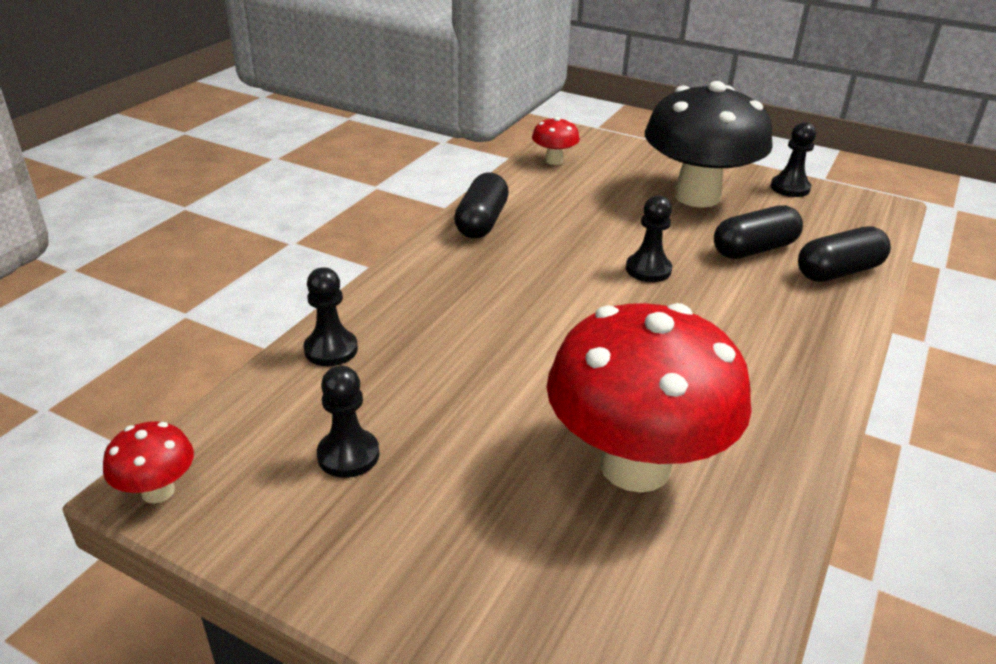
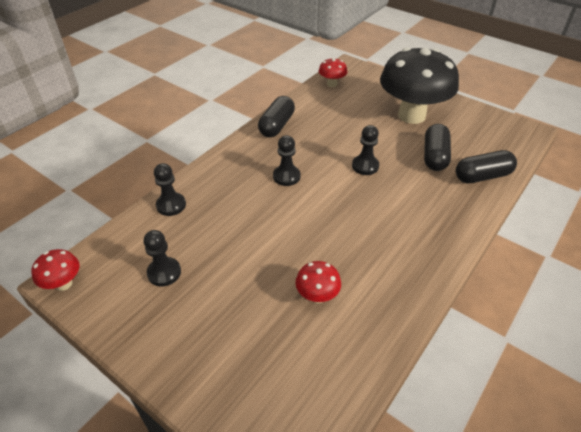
camera: 10 degrees right, 10 degrees up
red mushroom [547,303,752,493] -> red mushroom [295,261,341,303], size x0.42
black capsule [714,205,803,259] -> black capsule turned 60 degrees counterclockwise [424,124,451,171]
black pawn [771,122,816,197] -> black pawn moved to [273,135,301,186]

